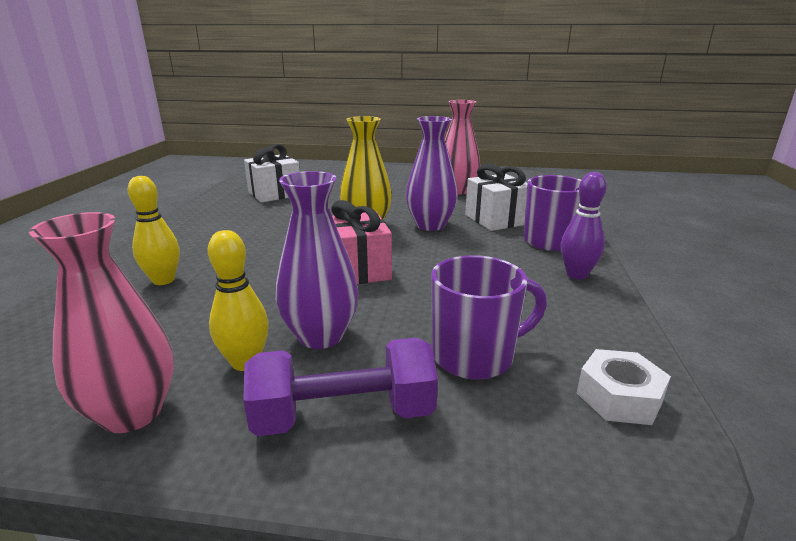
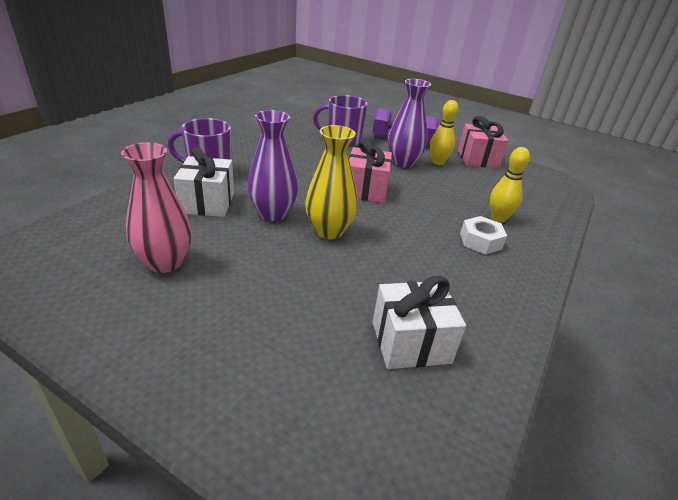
camera: 160 degrees left, 10 degrees up
pink vase [29,212,174,433] -> pink gift [458,116,508,168]
purple bowling pin [561,172,607,279] -> none
white nut [577,349,671,425] -> white nut moved to [460,216,507,254]

